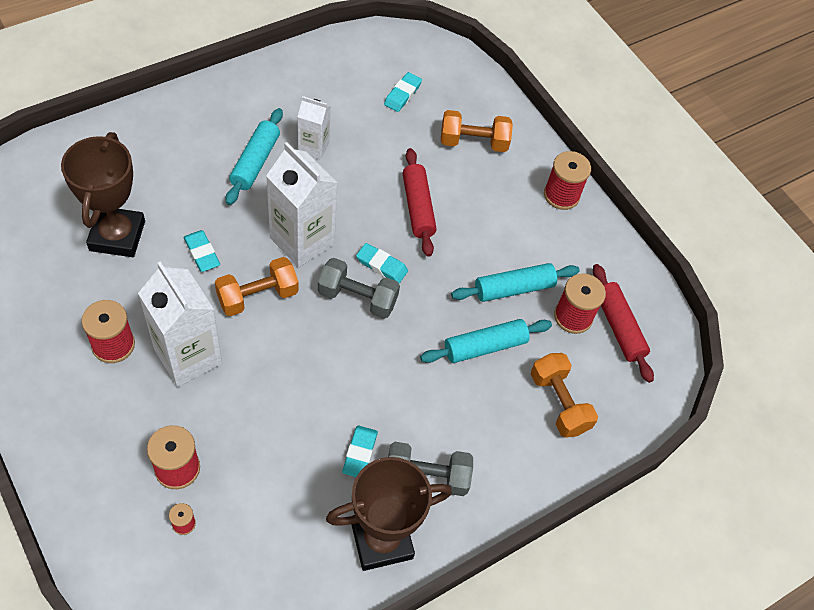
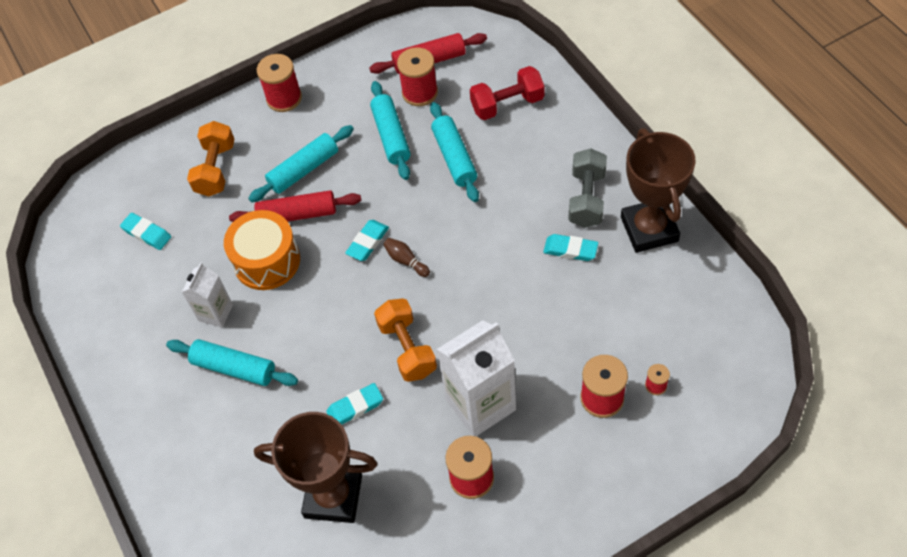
camera: 75 degrees left, 0 degrees up
white carton [266,142,338,268] -> none
grey dumbbell [318,258,400,319] -> brown bowling pin [383,238,430,277]
orange dumbbell [531,353,598,438] -> red dumbbell [470,66,544,120]
none -> orange drum [224,210,300,290]
none -> turquoise rolling pin [248,125,354,202]

